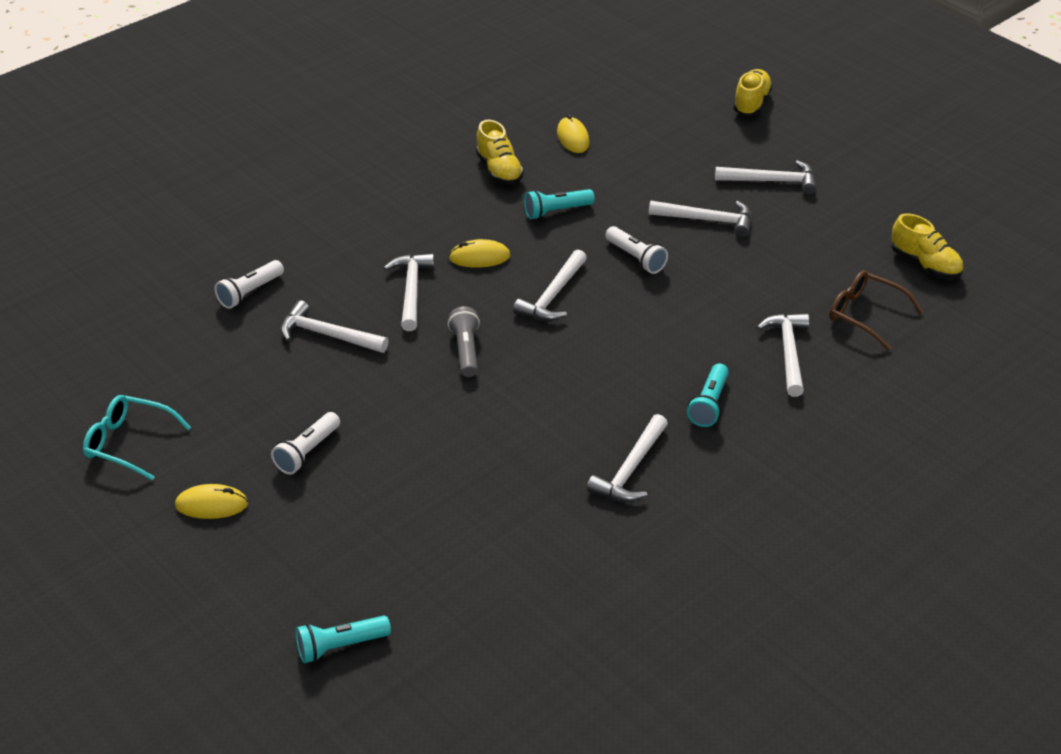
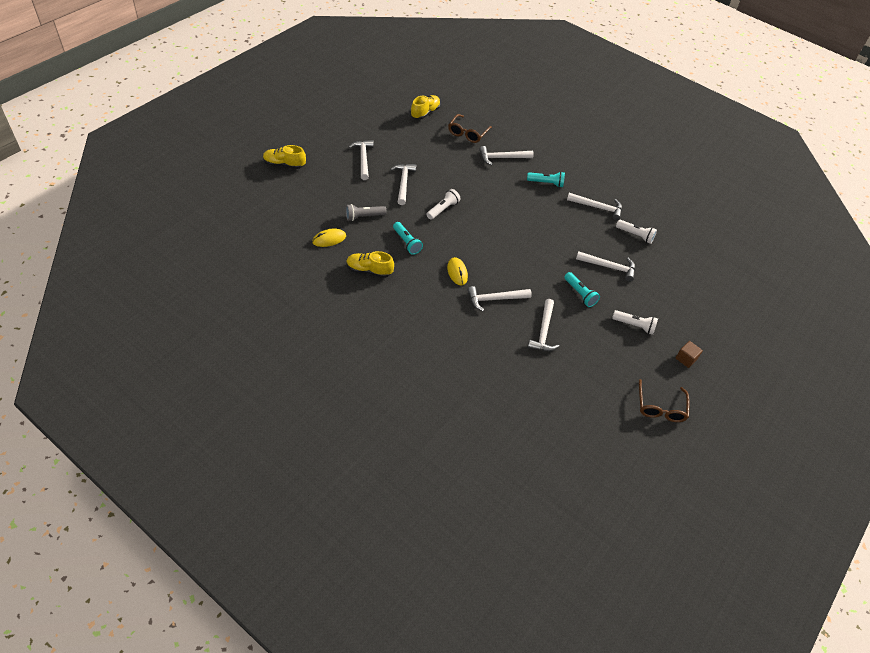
camera: 105 degrees left, 10 degrees up
turquoise glasses [83,395,191,480] -> brown glasses [639,379,689,422]
yellow mouse [175,484,248,519] -> brown cube [676,341,703,368]
white flashlight [214,260,284,309] -> white flashlight moved to [616,220,657,244]
turquoise flashlight [295,616,391,663] -> turquoise flashlight moved to [564,272,600,307]
grey flashlight [448,307,480,377] -> grey flashlight moved to [346,204,387,221]
yellow shoe [476,120,524,185] -> yellow shoe turned 135 degrees counterclockwise [346,251,394,278]
white hammer [513,250,587,321] -> white hammer moved to [576,251,635,282]

